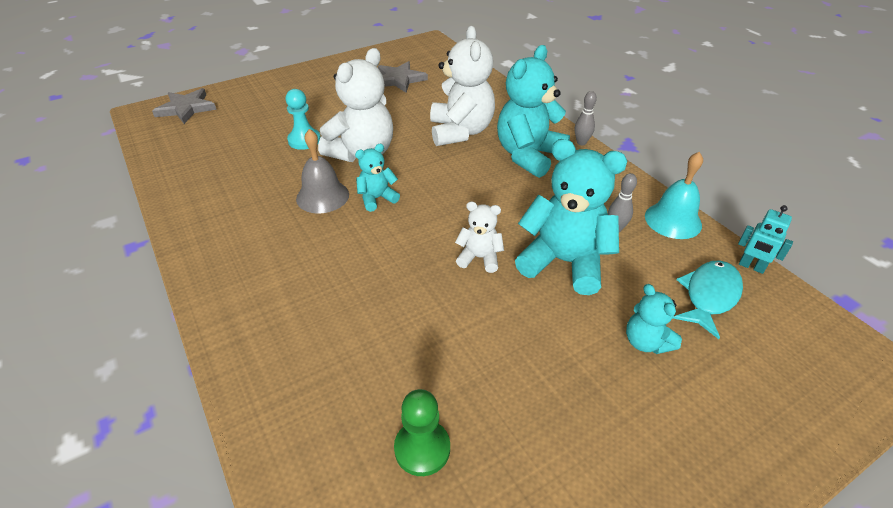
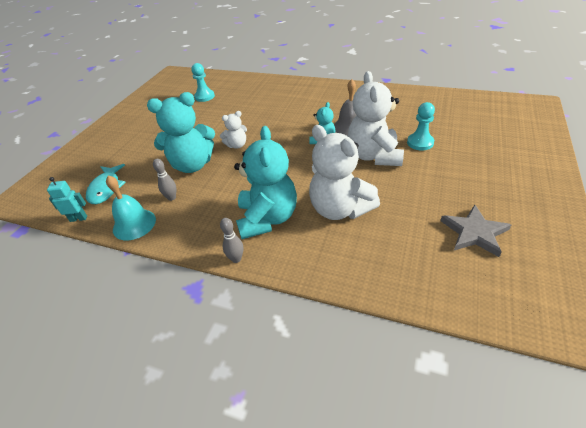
camera: 145 degrees right, 0 degrees up
grey star [152,88,217,124] -> none
green pawn [394,389,450,476] -> turquoise pawn [191,63,215,102]
turquoise teddy bear [626,284,682,354] -> none

